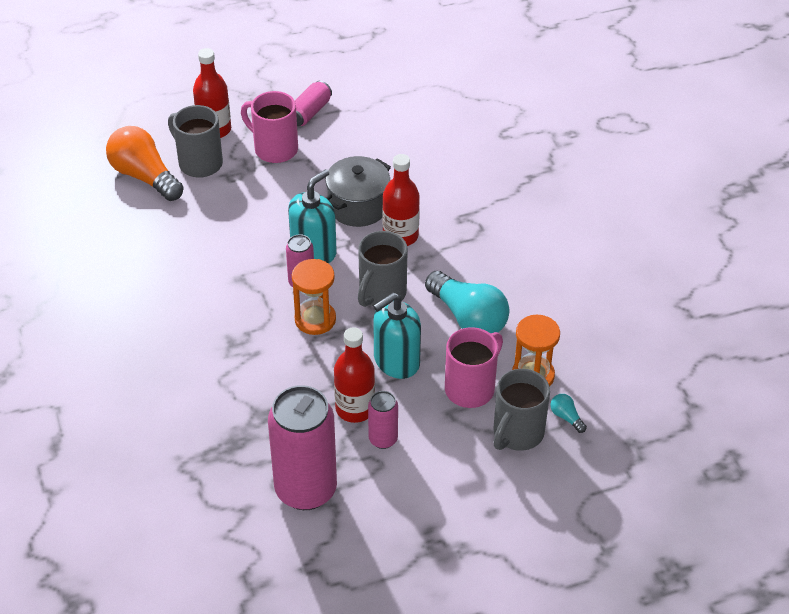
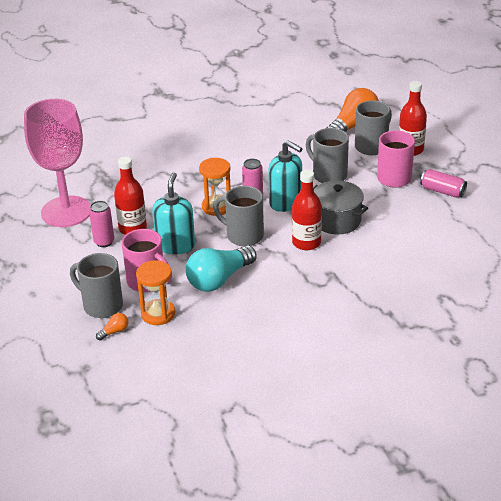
camera: 90 degrees right, 10 degrees down
pink can [268,385,337,510] -> pink goblet [24,99,91,227]
turquoise soap dispenser [373,293,421,379] -> turquoise soap dispenser turned 45 degrees clockwise [152,172,195,254]
turquoise light bulb [550,394,587,433] -> orange light bulb [96,313,128,341]
none -> grey mug [306,128,349,183]

